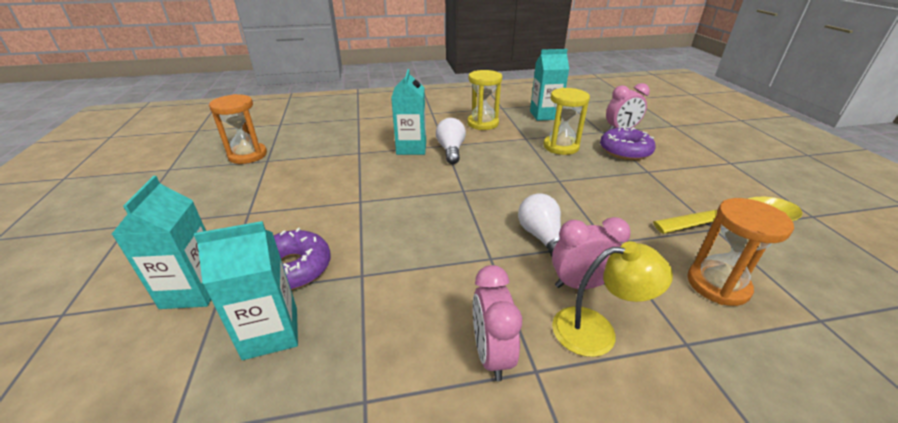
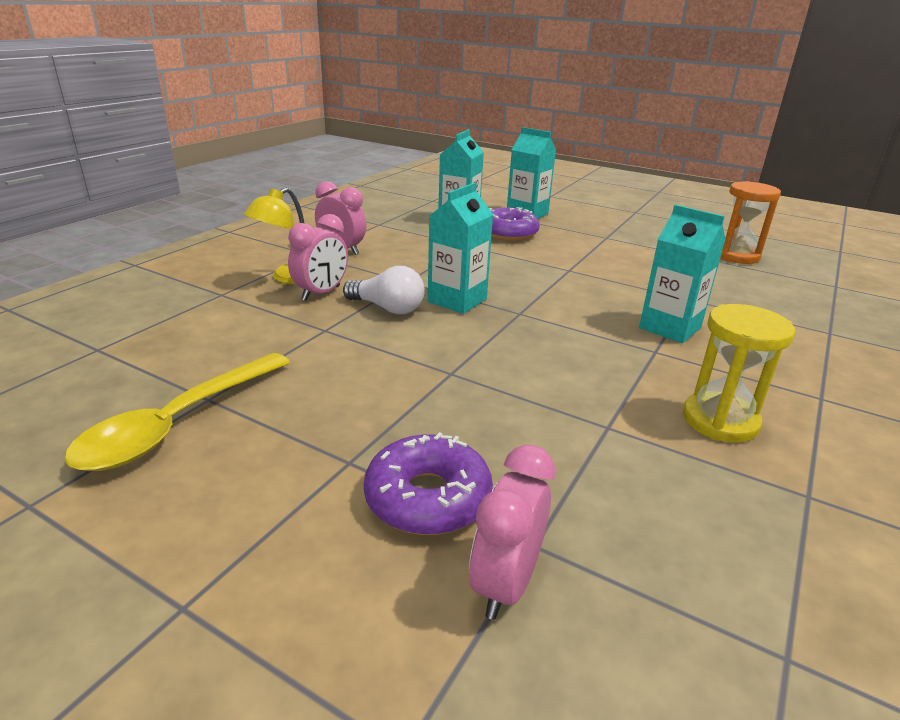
camera: 130 degrees right, 5 degrees down
white light bulb [436,118,466,164] -> none
turquoise carton [530,49,569,121] -> turquoise carton moved to [428,182,493,314]
yellow hourglass [544,88,590,155] -> none
orange hourglass [687,198,794,306] -> none

